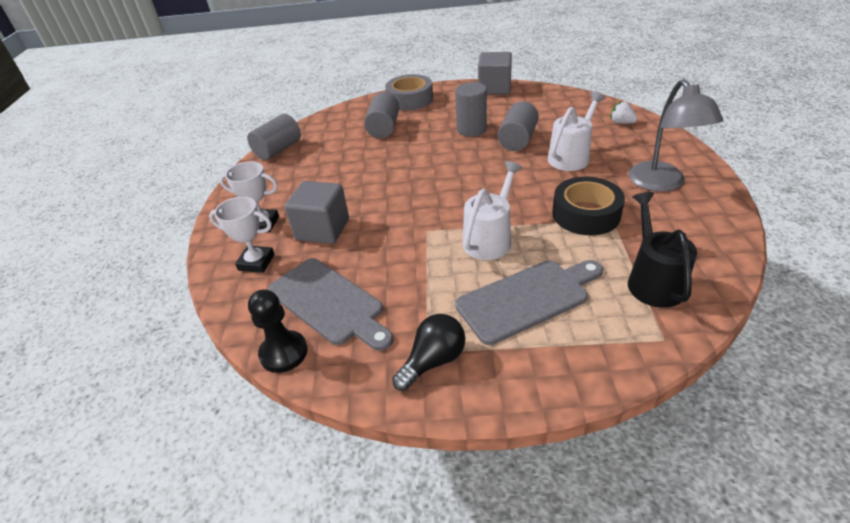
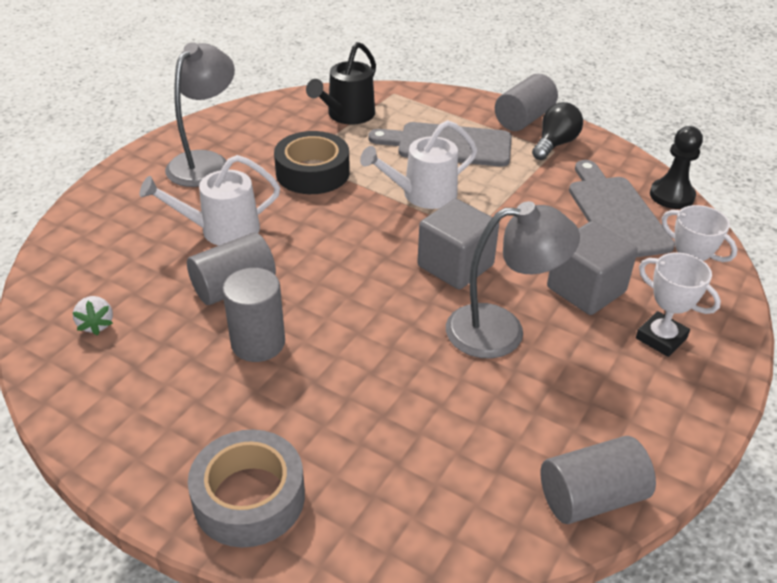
camera: 150 degrees left, 0 degrees up
grey cylinder [364,92,400,138] -> grey cylinder moved to [495,74,558,131]
black light bulb [392,314,465,391] -> black light bulb turned 135 degrees clockwise [532,102,583,160]
grey cube [478,52,512,95] -> grey cube moved to [417,199,499,290]
white strawberry [610,101,637,124] -> white strawberry moved to [73,296,113,335]
none -> grey lamp [446,201,580,359]

